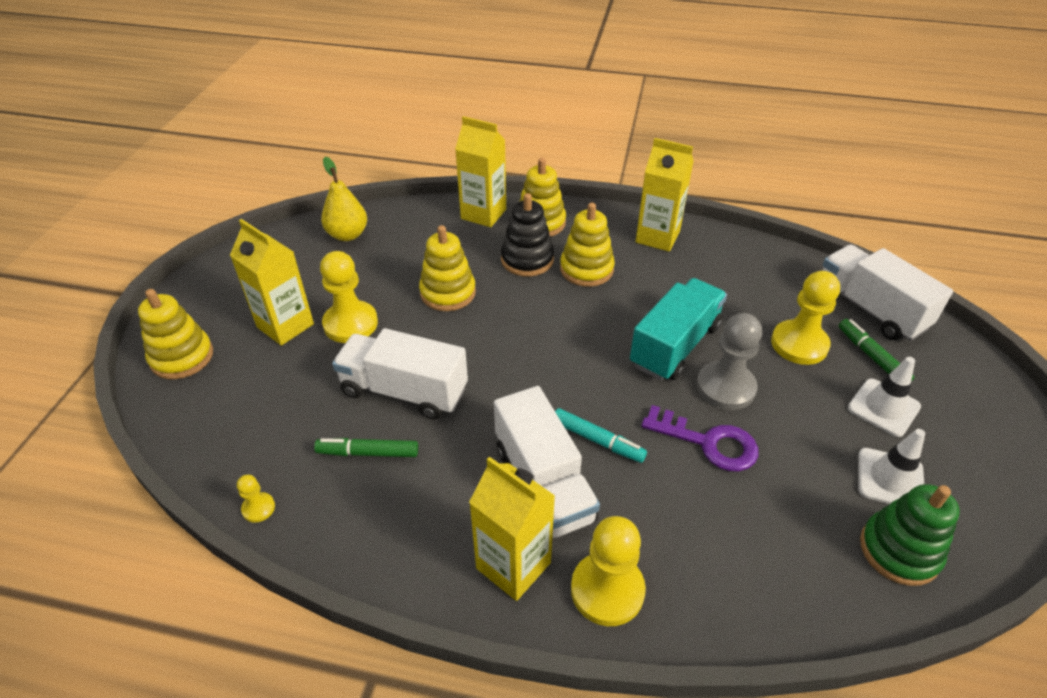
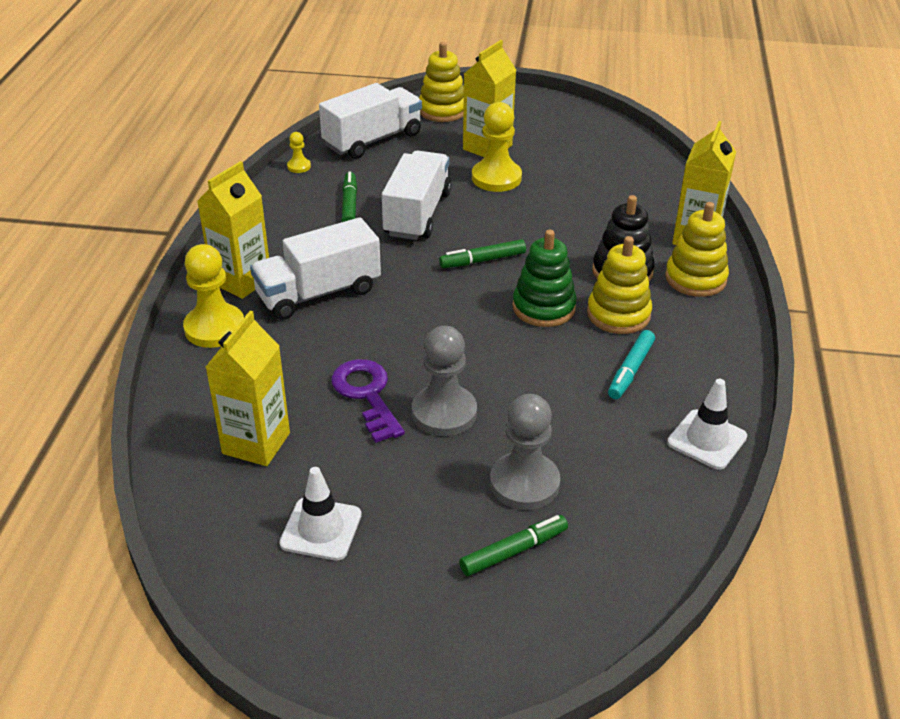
camera: 85 degrees right, 5 degrees down
yellow pear [321,157,367,241] -> none
yellow stacking toy [419,225,476,311] -> none
turquoise marker [555,408,647,463] -> turquoise marker moved to [608,330,655,399]
turquoise truck [630,278,727,381] -> none
yellow carton [636,138,694,252] -> yellow carton moved to [206,311,290,466]
purple key [641,405,759,471] -> purple key turned 135 degrees clockwise [331,359,405,443]
yellow pawn [771,271,840,365] -> grey pawn [490,394,560,510]
white truck [822,245,953,341] -> white truck moved to [319,83,422,159]
white traffic cone [848,357,921,437] -> white traffic cone moved to [667,379,747,470]
green stacking toy [860,484,960,586] -> green stacking toy moved to [512,230,577,327]
none -> green marker [439,239,526,268]

